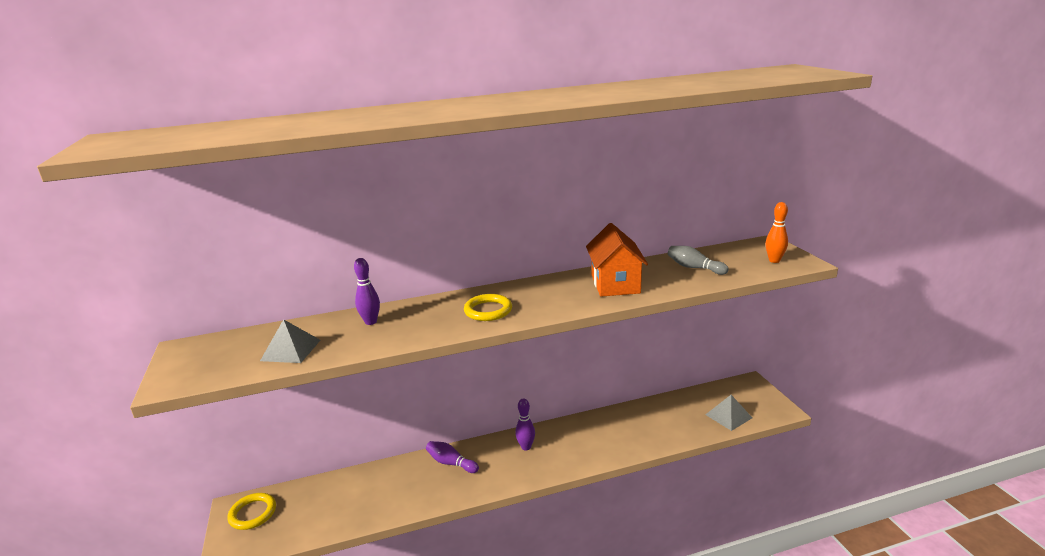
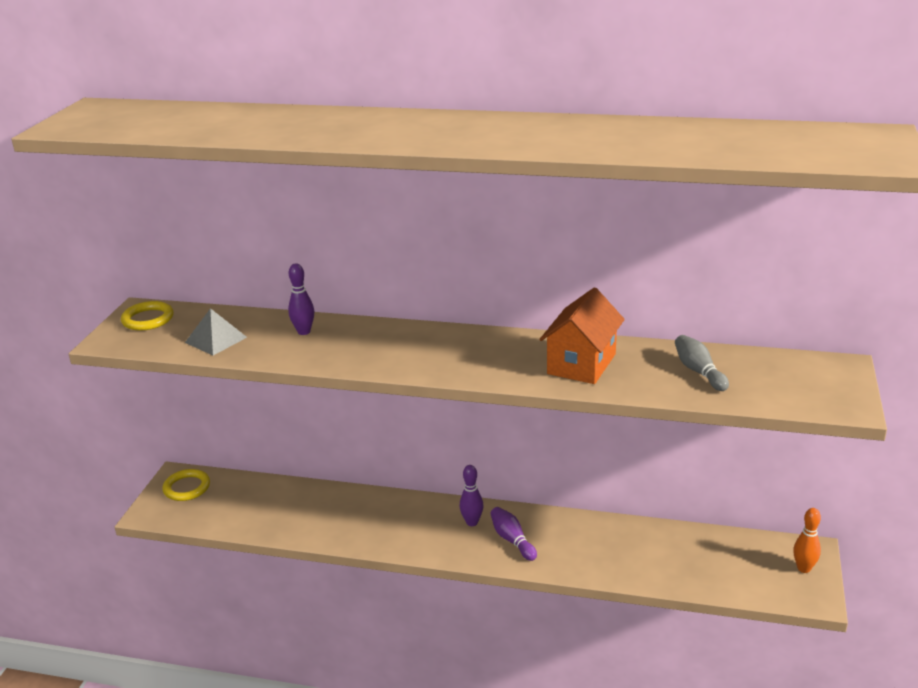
camera: 30 degrees right, 5 degrees up
purple bowling pin [426,441,479,473] -> purple bowling pin moved to [490,507,537,561]
yellow ring [464,294,512,321] -> yellow ring moved to [121,301,174,331]
grey pyramid [705,395,752,431] -> none
orange bowling pin [765,202,788,263] -> orange bowling pin moved to [793,508,821,573]

